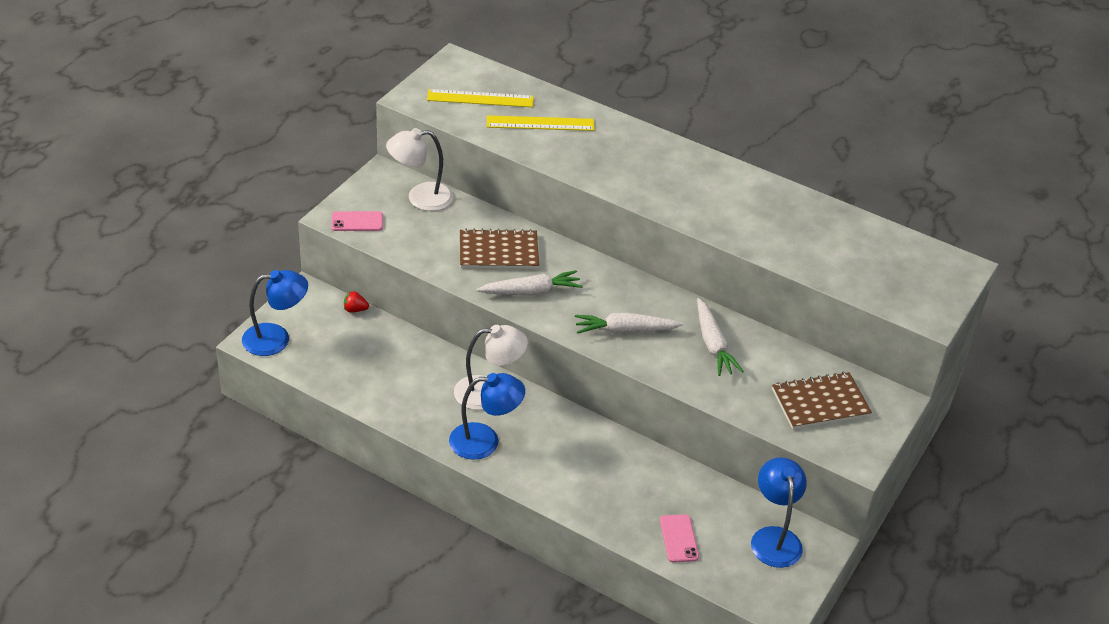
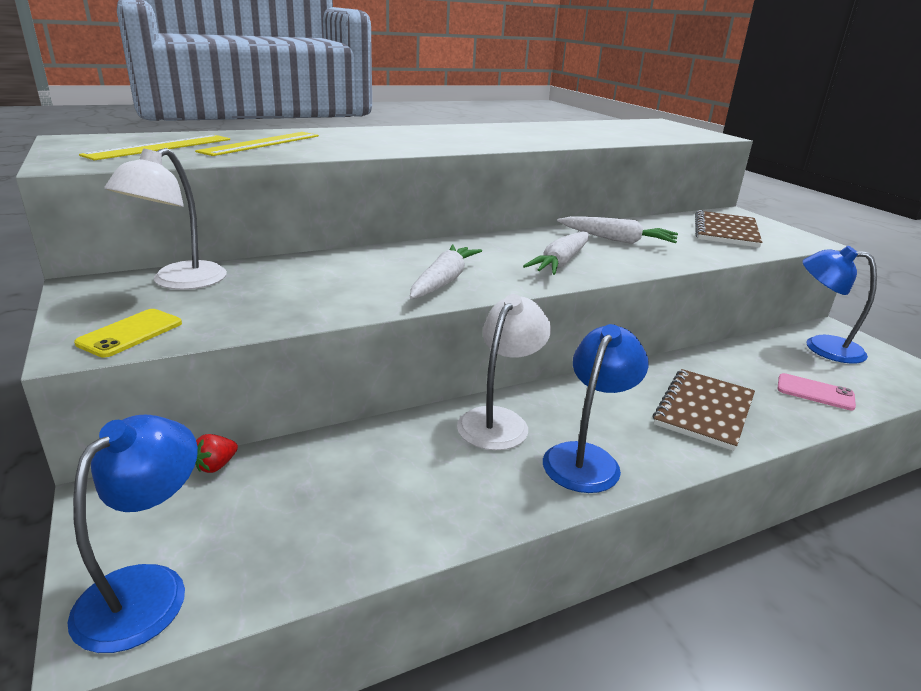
camera: 55 degrees left, 15 degrees down
pink phone [331,211,383,231] -> yellow phone [74,309,182,357]
brown notebook [460,229,539,269] -> brown notebook moved to [653,369,755,451]

